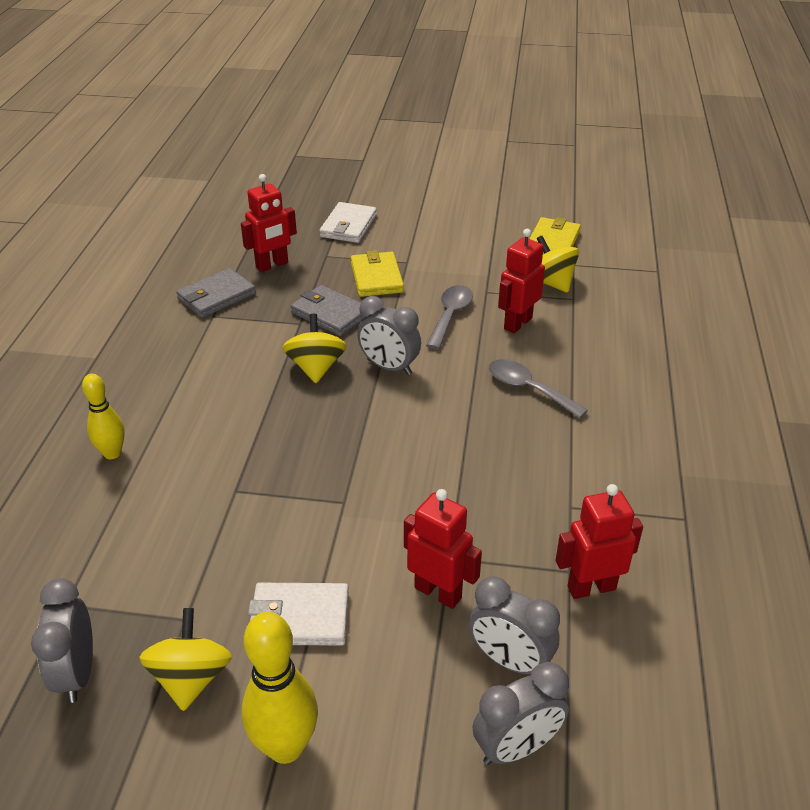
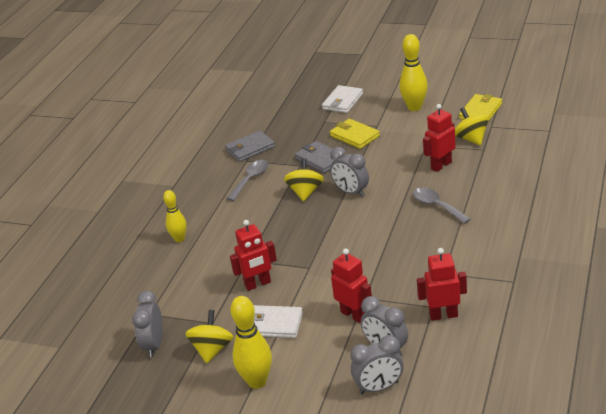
camera: 15 degrees right, 5 degrees down
red robot [241,174,297,272] -> red robot moved to [230,220,277,291]
yellow wallet [351,250,404,297] -> yellow wallet turned 45 degrees counterclockwise [330,119,380,149]
grey spoon [426,285,473,349] -> grey spoon moved to [226,160,268,201]
none -> yellow bowling pin [399,34,428,111]

